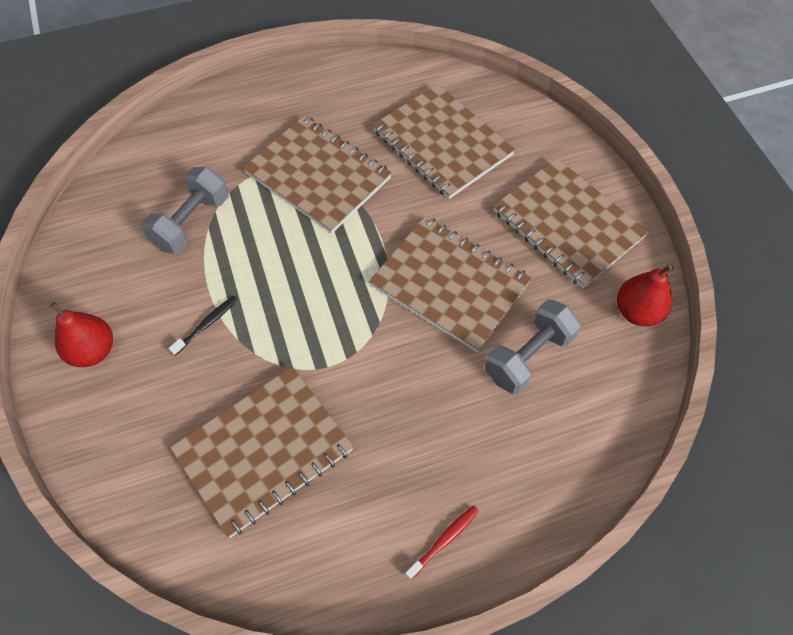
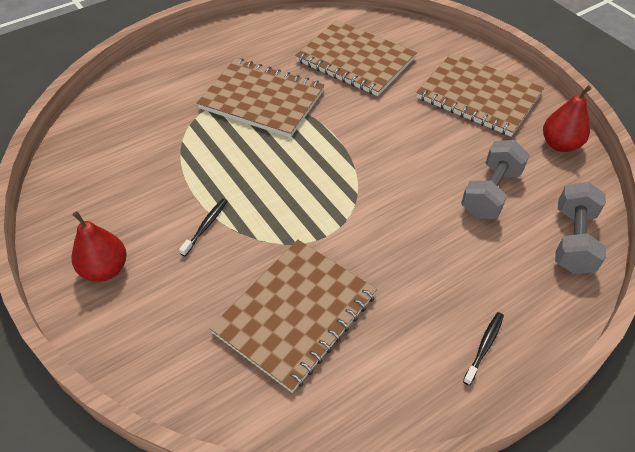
camera: 15 degrees left, 10 degrees down
grey dumbbell [141,167,229,254] -> grey dumbbell moved to [555,182,606,274]
brown notebook [369,216,532,352] -> none
red toothbrush [405,506,479,580] -> black toothbrush [463,312,504,385]

